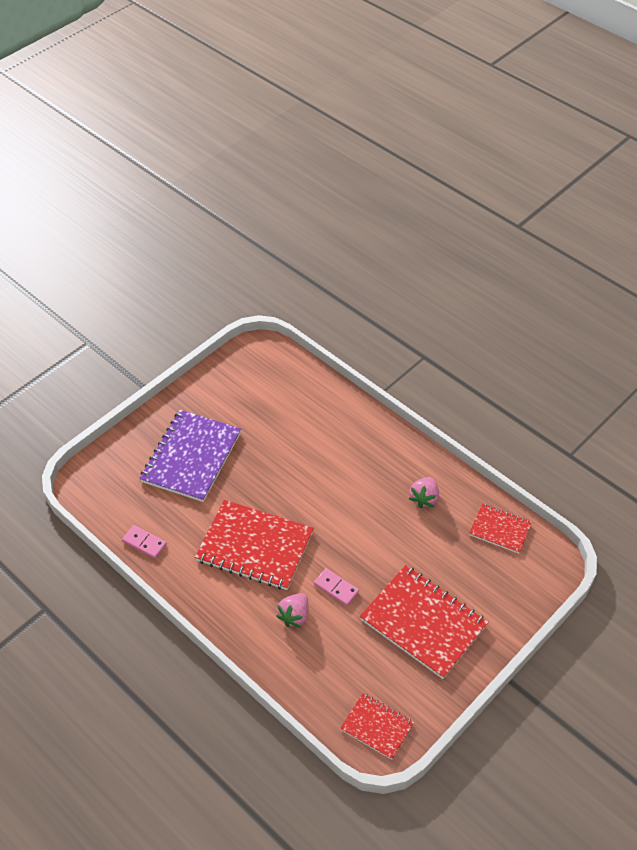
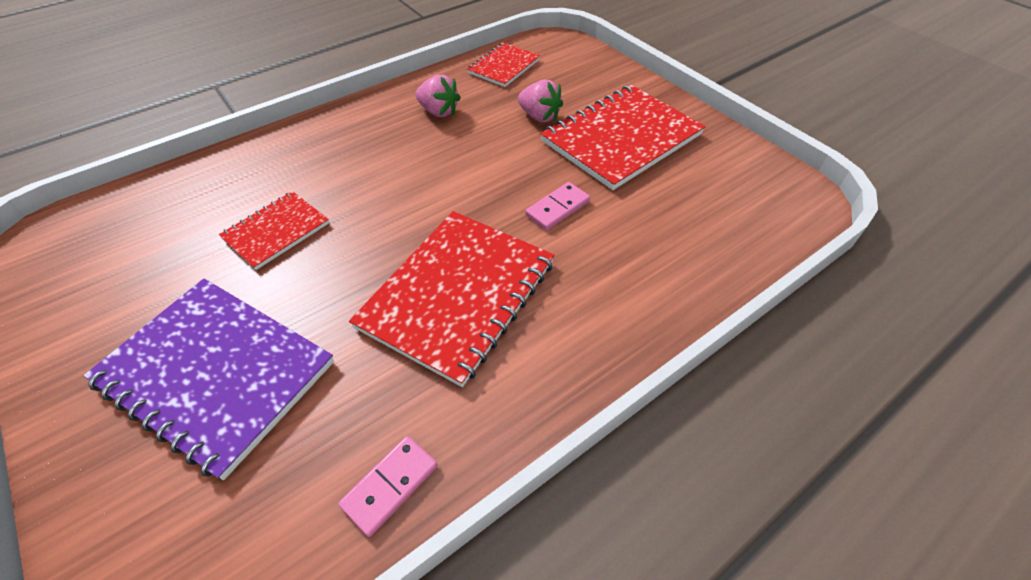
camera: 80 degrees left, 0 degrees up
pink strawberry [276,593,308,628] -> pink strawberry moved to [518,80,563,122]
red notebook [340,693,414,760] -> red notebook moved to [219,191,329,270]

